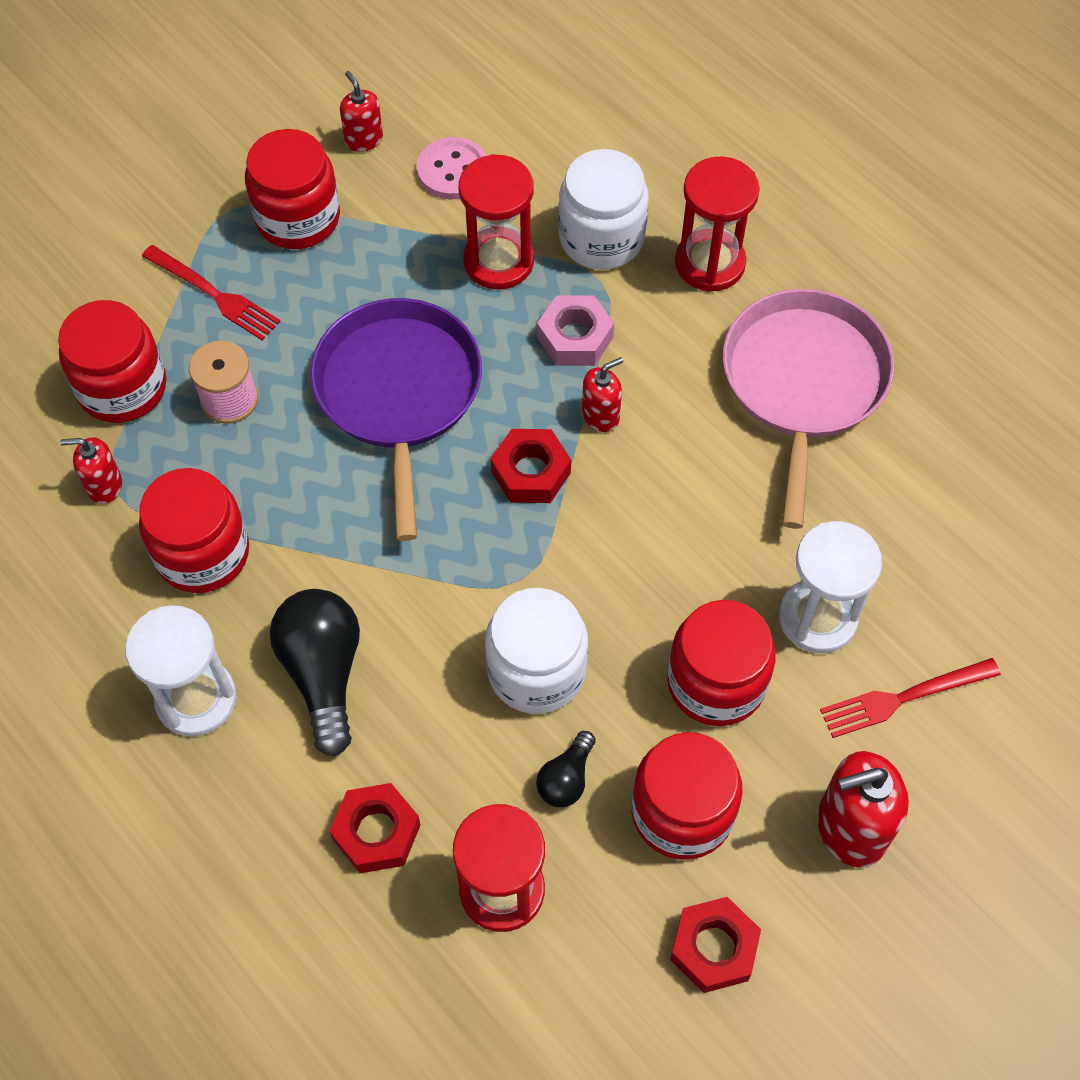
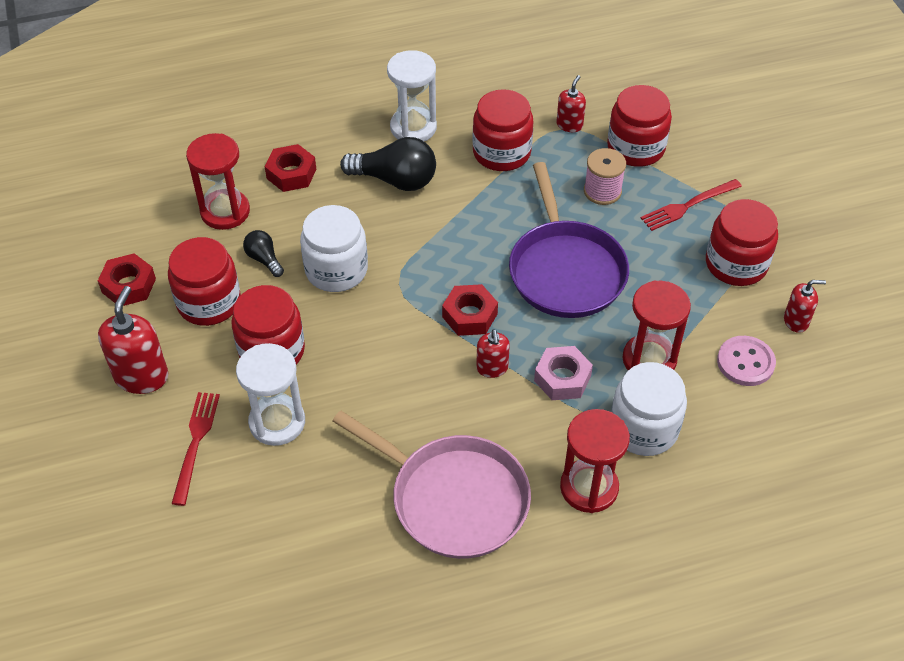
camera: 115 degrees right, 10 degrees down
purple pan [310,298,482,541] -> purple pan turned 60 degrees clockwise [509,162,629,318]

